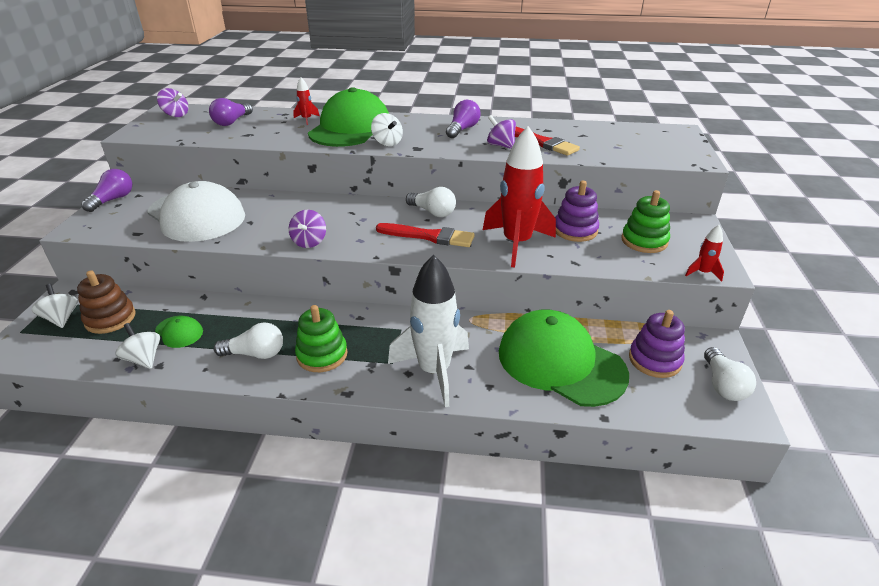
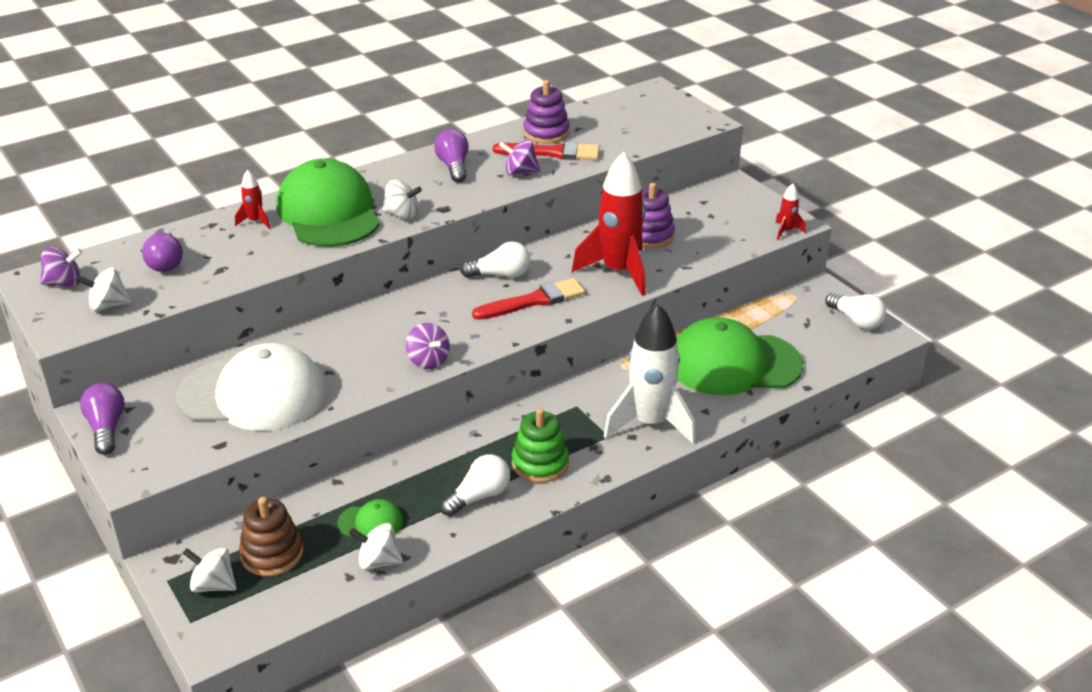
camera: 40 degrees left, 0 degrees up
green stacking toy [621,190,670,253] -> none
purple stacking toy [629,310,685,378] -> purple stacking toy moved to [523,80,570,144]
none -> white spinning top [75,268,132,312]

